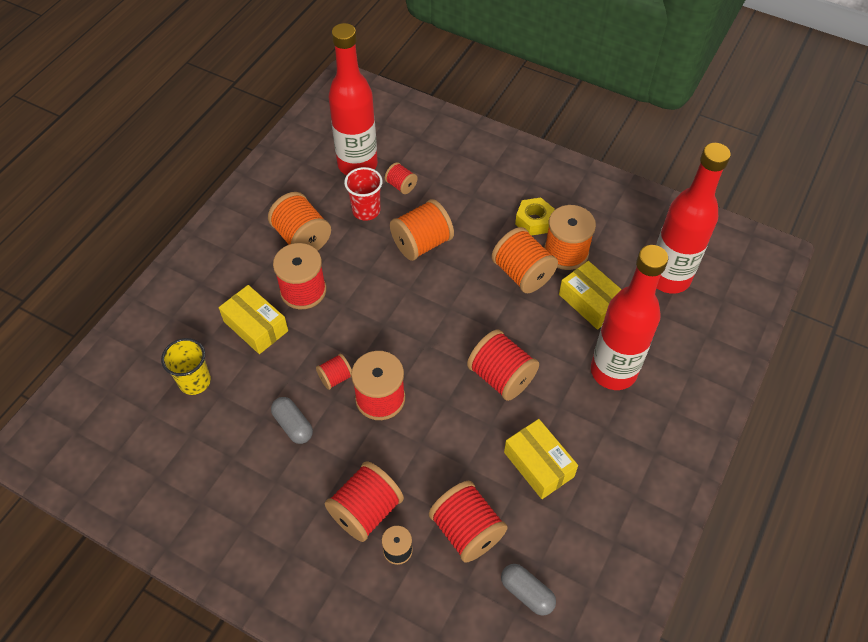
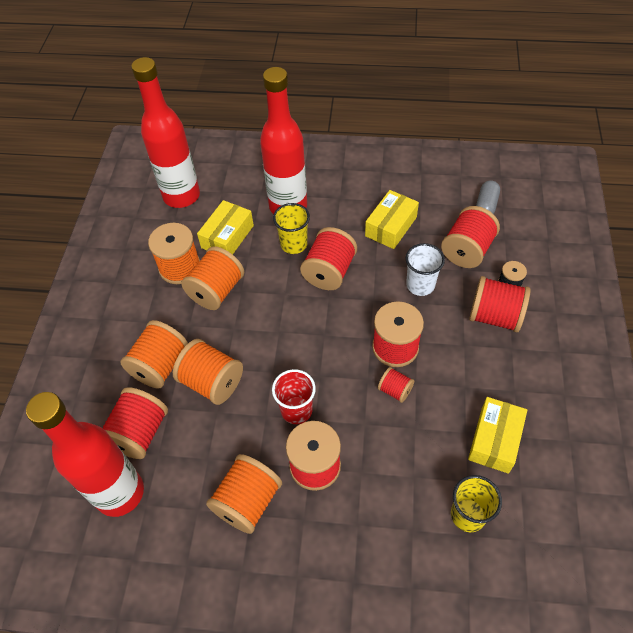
camera: 110 degrees left, 0 degrees up
yellow box [219,285,288,354] -> yellow box moved to [468,397,527,474]
grey capsule [271,397,313,444] -> none
red cup [344,167,383,221] -> red cup moved to [272,369,316,424]
red spool [385,162,418,194] -> red spool [103,387,168,459], size x1.87
yellow nut [515,198,555,236] -> none
none -> orange spool [120,320,188,389]
none -> yellow cup [273,203,310,254]
none -> white cup [406,243,445,296]

